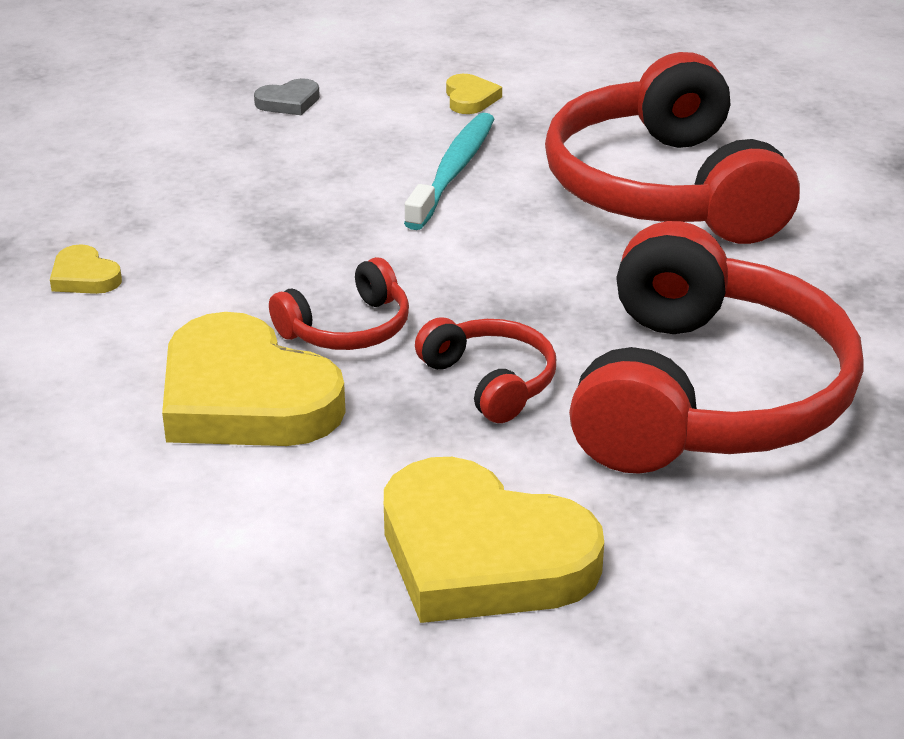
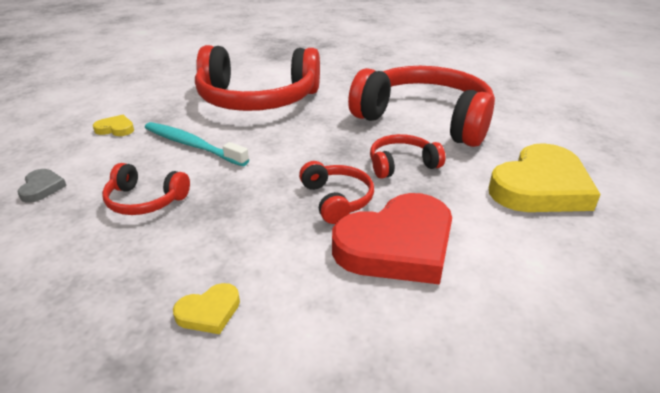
camera: 75 degrees left, 0 degrees up
yellow heart [162,312,346,446] -> red heart [332,193,452,285]
none -> red headphones [102,163,190,215]

